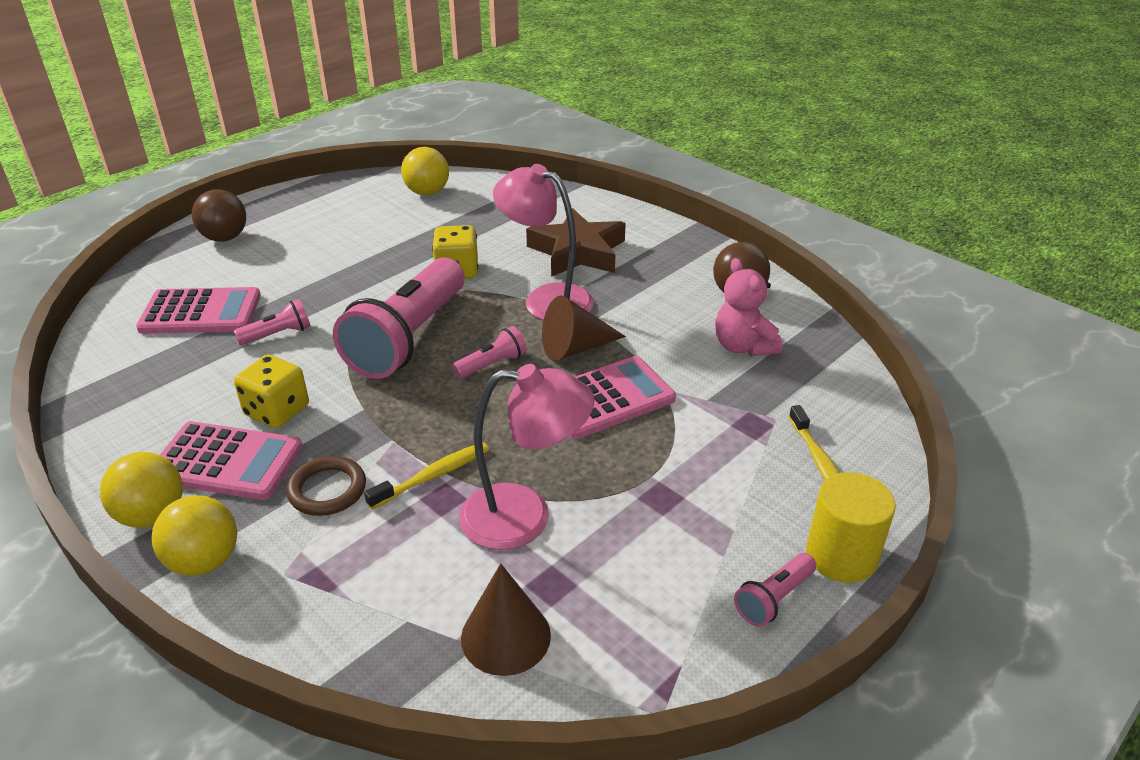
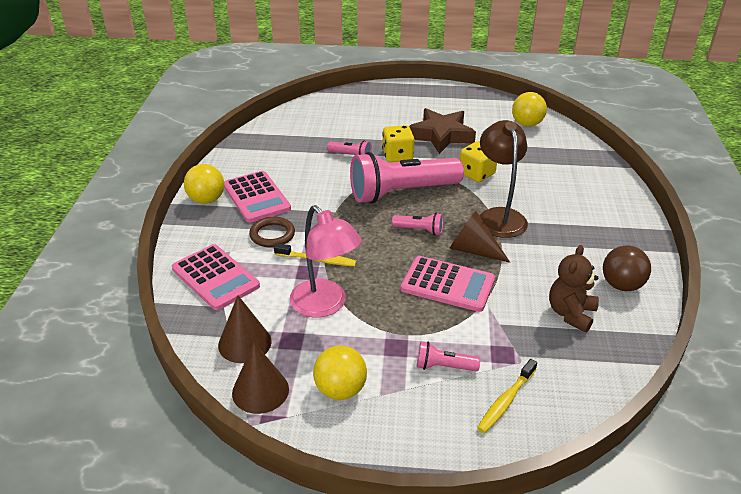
camera: 50 degrees right, 0 degrees up
pink calculator [136,287,261,334] -> pink calculator moved to [172,244,260,310]
yellow ball [152,495,237,576] -> yellow ball moved to [313,345,367,400]
brown ball [192,189,246,242] -> none
yellow dice [234,354,309,428] -> yellow dice moved to [382,125,414,162]
pink lamp [493,164,594,320] -> brown lamp [480,120,528,238]
brown star [526,208,626,277] -> brown star moved to [409,108,476,154]
pink teddy bear [715,258,782,356] -> brown teddy bear [549,245,599,332]
pink flashlight [734,553,816,627] -> pink flashlight moved to [417,342,480,371]
yellow cylinder [806,472,896,583] -> none
none -> brown cone [232,342,289,414]

